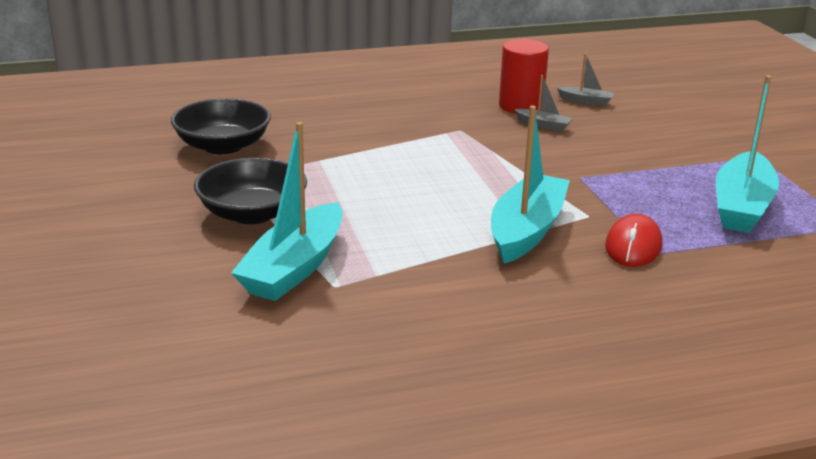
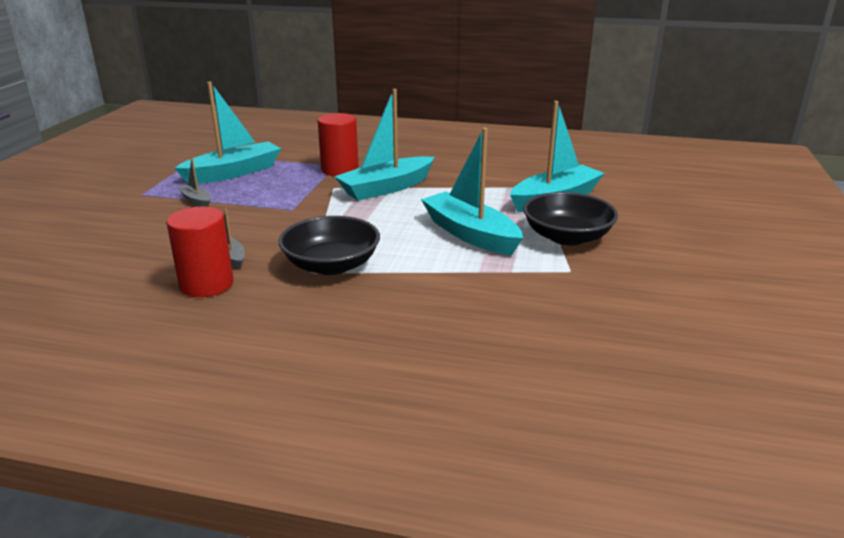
camera: 150 degrees left, 0 degrees up
black bowl [171,98,271,154] -> black bowl moved to [278,216,380,275]
grey boat [557,53,614,106] -> grey boat moved to [178,158,211,207]
red mouse [605,214,662,267] -> red cylinder [318,113,359,176]
none -> turquoise boat [421,128,523,255]

